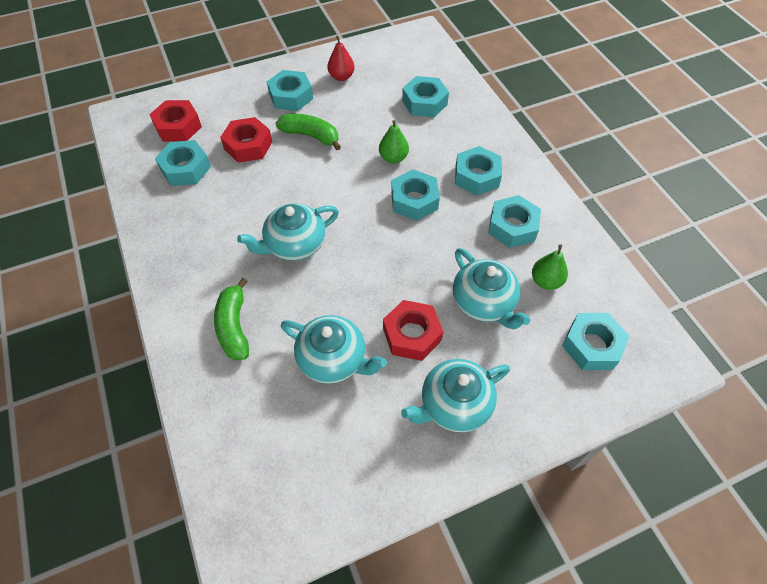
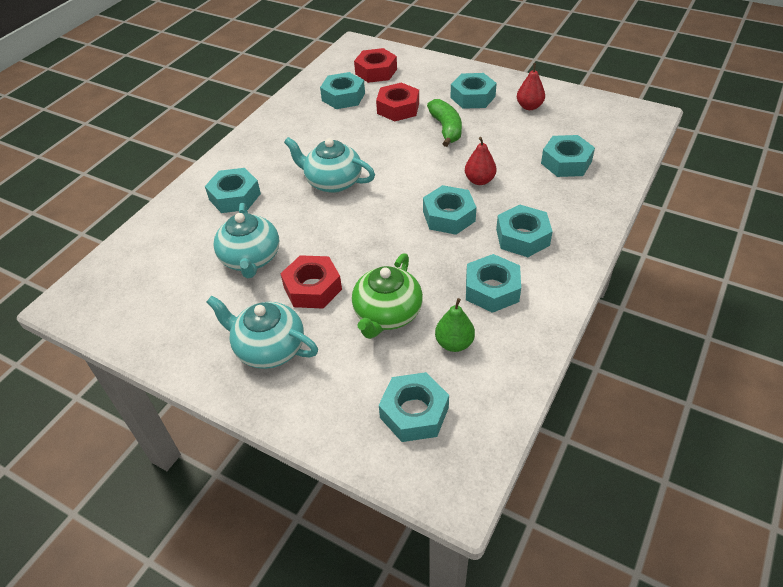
camera: 55 degrees right, 10 degrees down
green banana [214,277,249,360] -> turquoise nut [205,168,261,213]
green pear [379,120,409,163] -> red pear [465,137,497,185]
turquoise teapot [453,248,530,329] -> green teapot [352,253,423,339]

